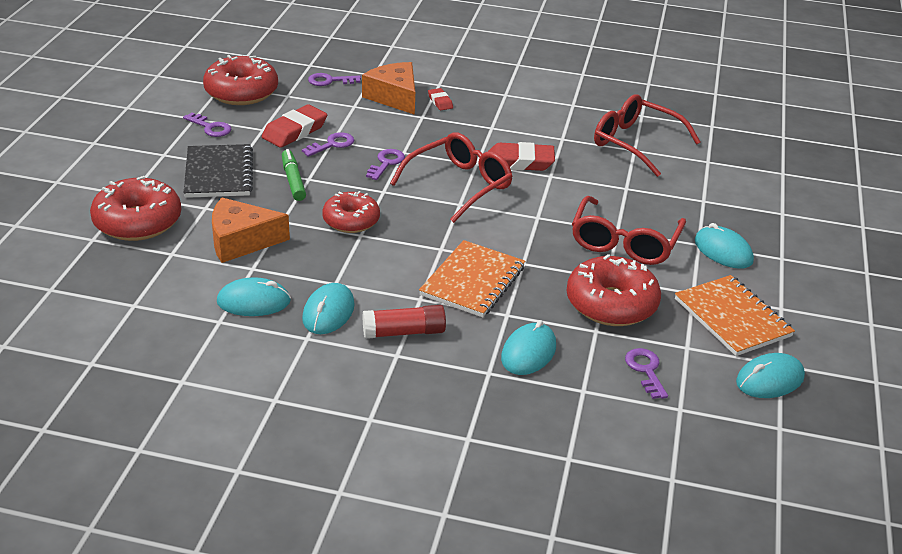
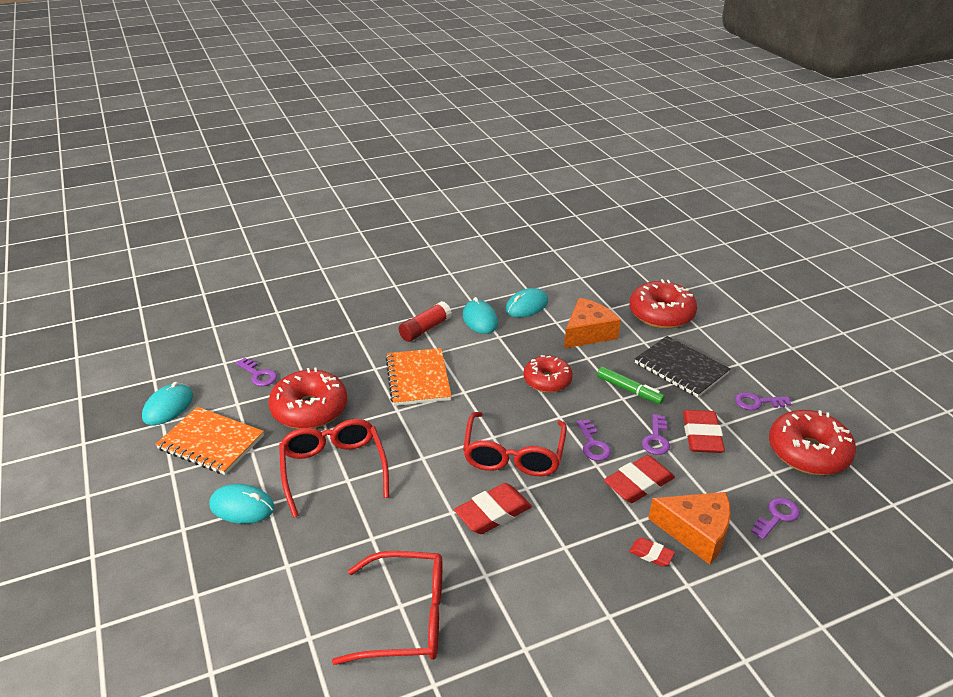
camera: 145 degrees right, 0 degrees up
turquoise mouse [501,320,556,375] -> none
none -> red eraser [604,455,675,503]

